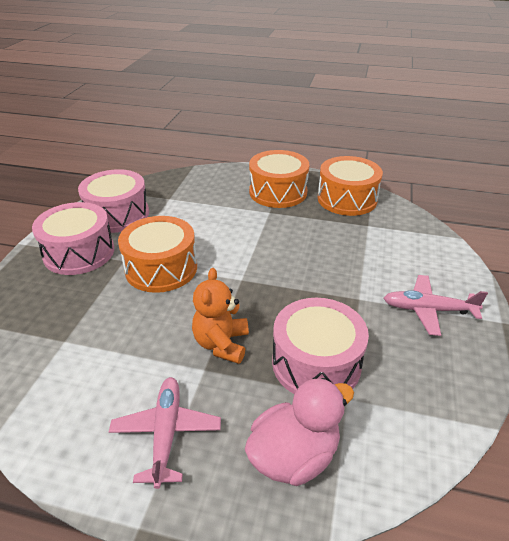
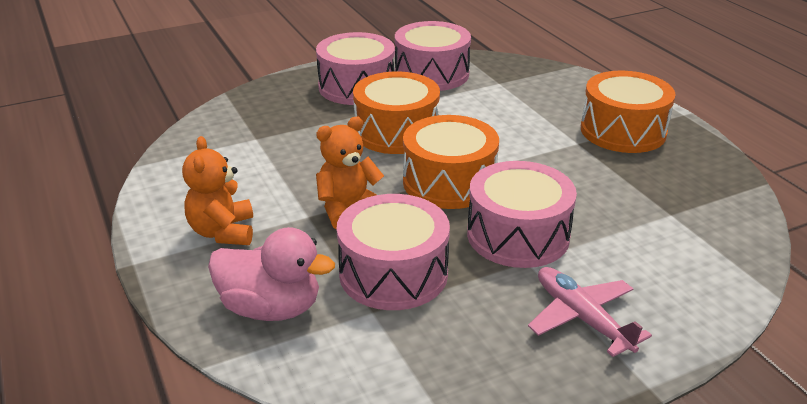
camera: 50 degrees right, 5 degrees down
pink plane [109,377,221,489] -> orange teddy bear [182,136,253,245]
orange drum [318,156,383,216] -> orange drum moved to [403,115,499,209]
none -> pink drum [467,161,577,268]

